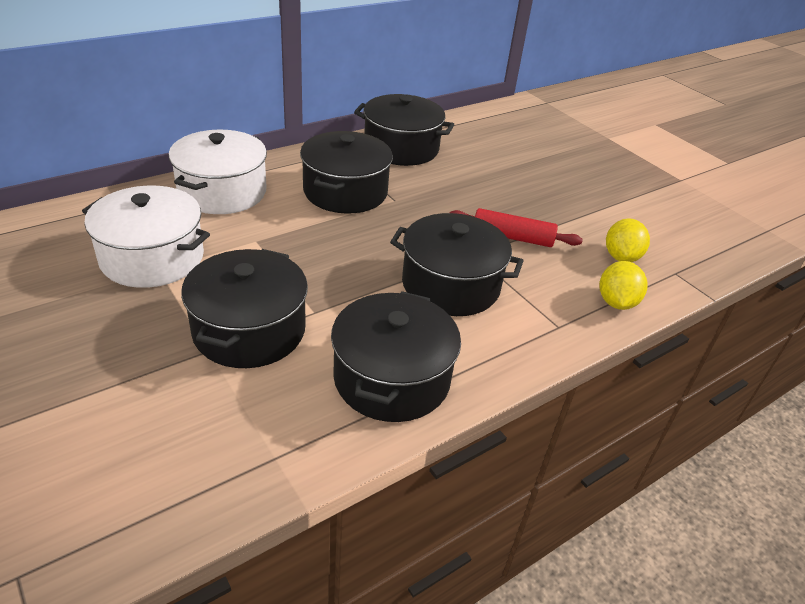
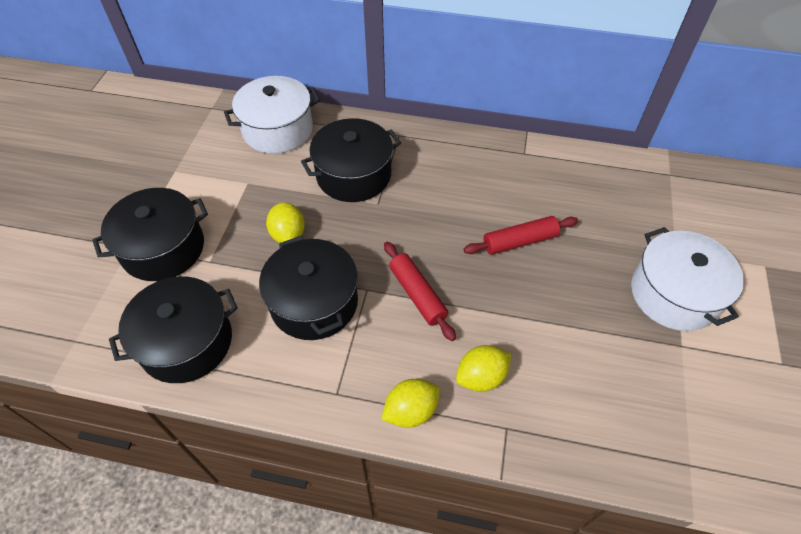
camera: 50 degrees right, 15 degrees up
white pot [82,185,210,288] -> white pot moved to [631,227,744,331]
black pot [354,94,454,166] -> none
none -> yellow lemon [266,202,305,243]
none -> red rolling pin [464,216,578,255]

